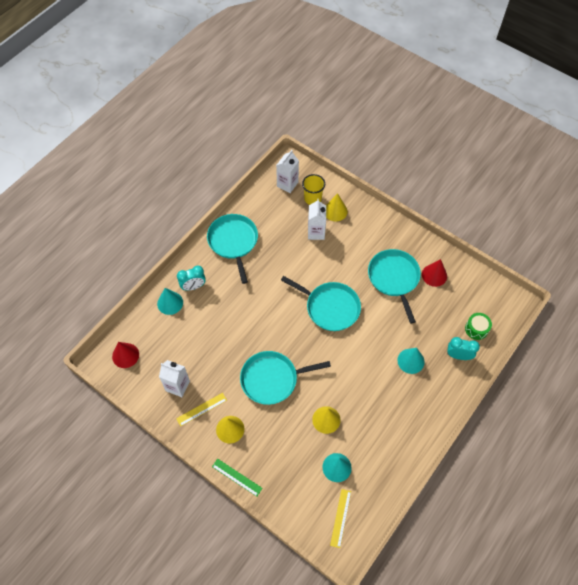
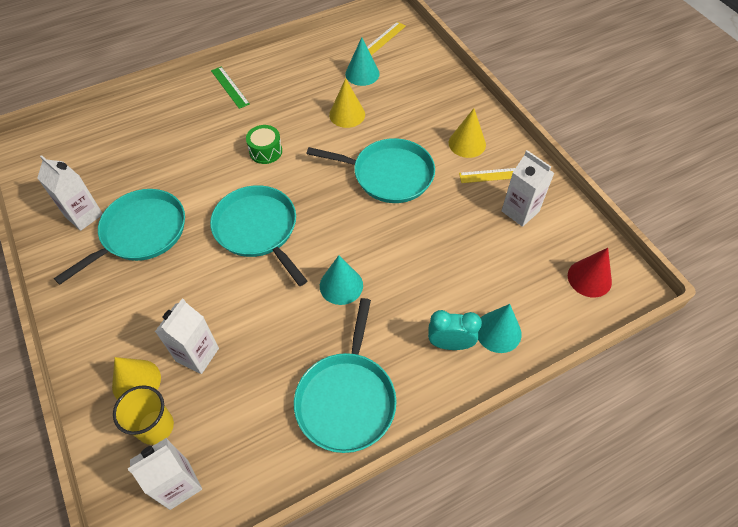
camera: 155 degrees left, 5 degrees down
green ruler [212,459,262,496] -> green ruler moved to [211,67,250,109]
turquoise pan [368,249,421,323] -> turquoise pan turned 150 degrees counterclockwise [54,189,185,285]
turquoise cone [397,348,425,374] -> turquoise cone moved to [320,255,363,305]
red cone [422,259,447,287] -> white carton [37,155,103,231]
turquoise clock [447,337,480,360] -> none
green drum [465,313,492,340] -> green drum moved to [246,125,282,164]

